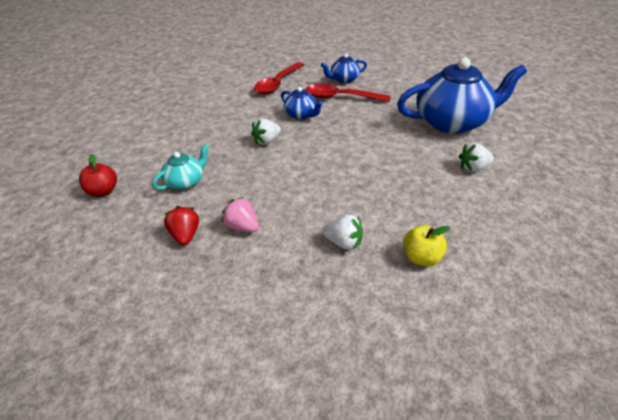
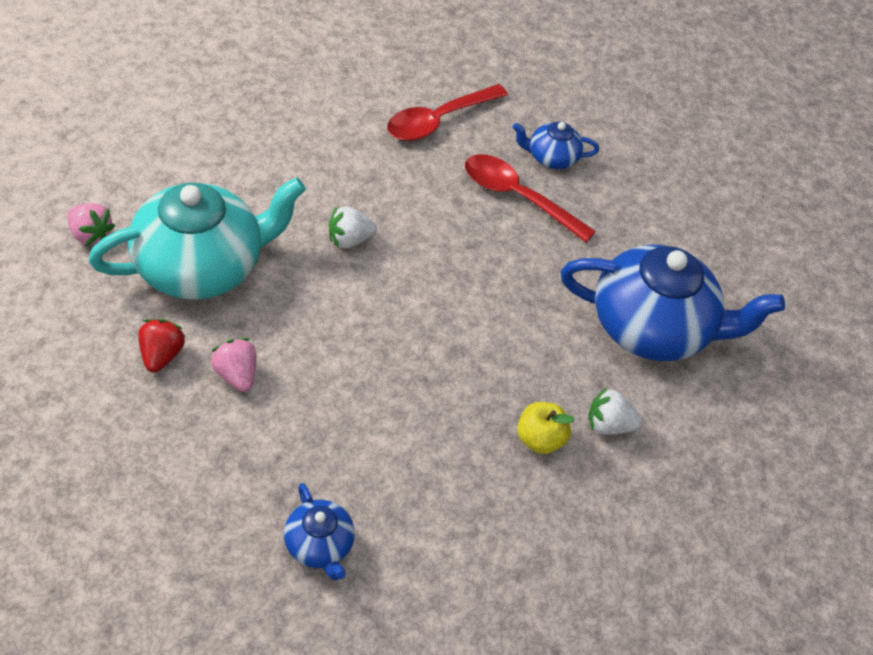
camera: 15 degrees right, 10 degrees up
red apple [79,154,117,197] -> pink strawberry [67,203,115,246]
turquoise teapot [153,144,209,190] -> turquoise teapot [89,177,306,299], size x2.13
blue teapot [281,87,323,119] -> blue teapot moved to [284,483,355,581]
white strawberry [322,215,363,250] -> none
yellow apple [403,225,450,266] -> yellow apple moved to [517,402,575,454]

